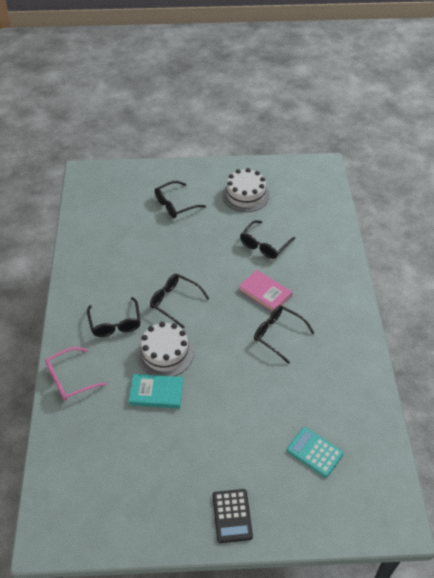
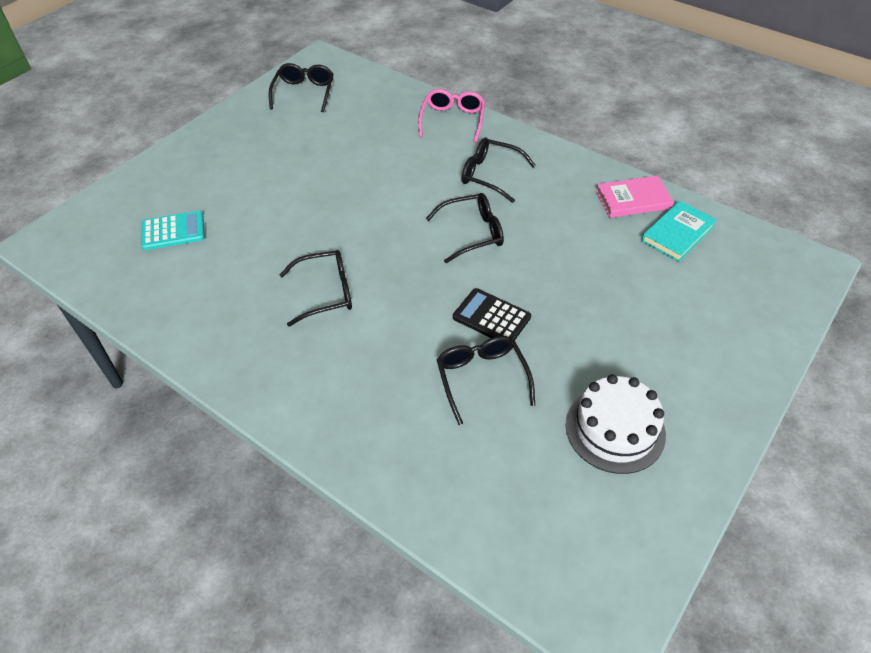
camera: 130 degrees right, 0 degrees up
turquoise book [129,374,183,408] -> turquoise book moved to [641,201,717,262]
white cake [137,322,194,376] -> none
black glasses [155,181,206,218] -> black glasses moved to [268,63,333,112]
black calculator [213,489,253,543] -> black calculator moved to [453,288,531,340]
pink book [239,270,292,312] -> pink book moved to [596,176,674,218]

